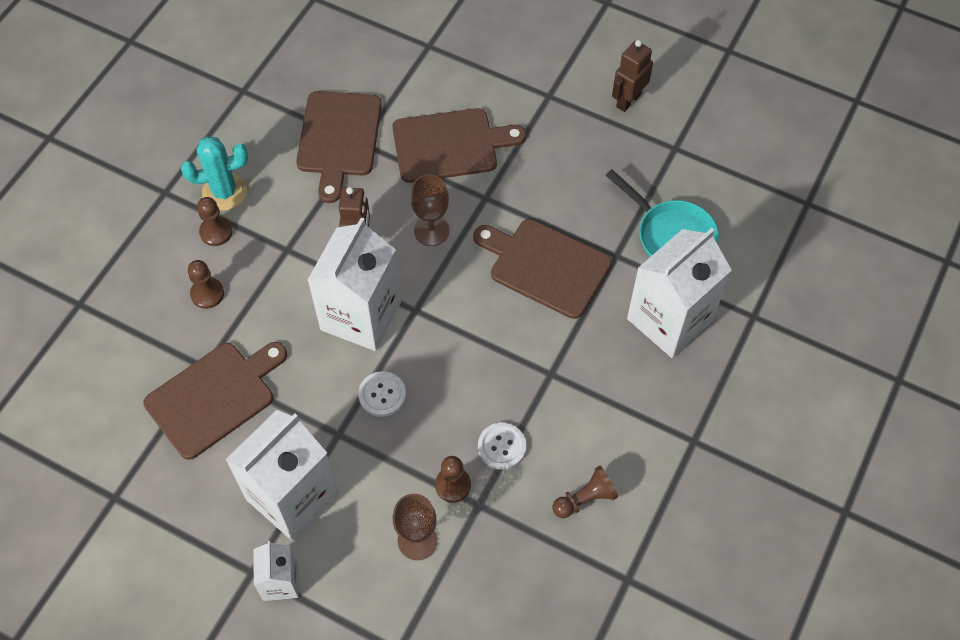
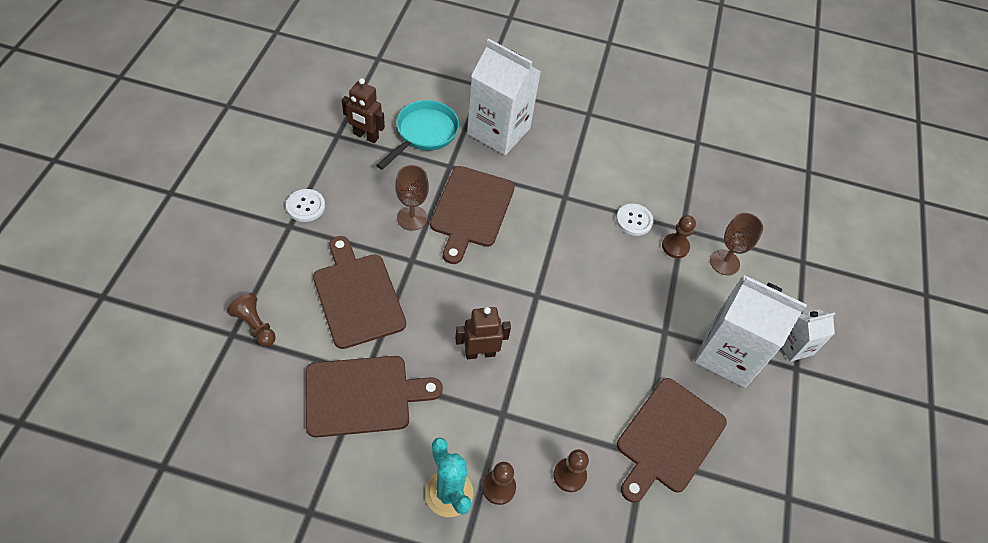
camera: 110 degrees left, 5 degrees down
brown cutting board [143,342,287,460] -> brown cutting board turned 90 degrees counterclockwise [617,378,727,503]
white carton [308,217,401,351] -> none
white button [358,371,406,417] -> white button moved to [286,189,325,222]
brown goblet [411,174,449,246] -> brown goblet moved to [395,165,429,231]
brown pawn [552,466,618,518] -> brown pawn moved to [227,293,276,347]
brown robot [612,40,653,112] -> brown robot moved to [342,78,385,143]

